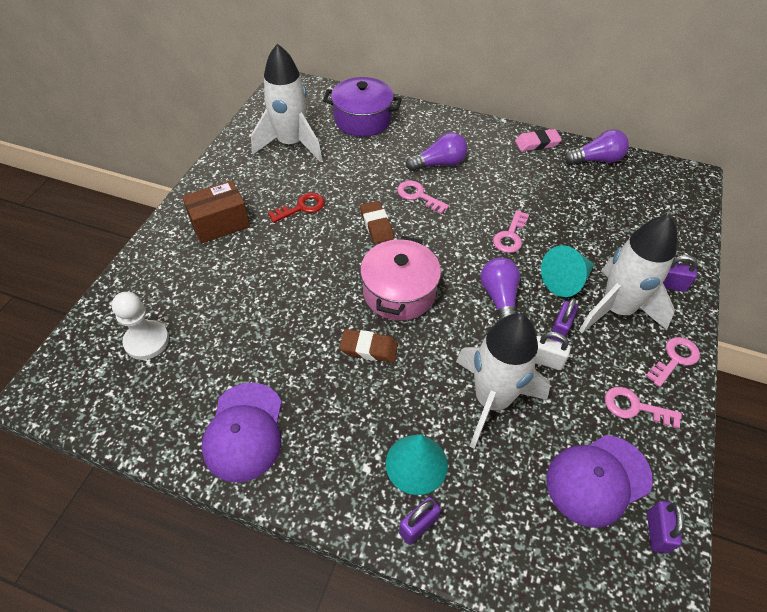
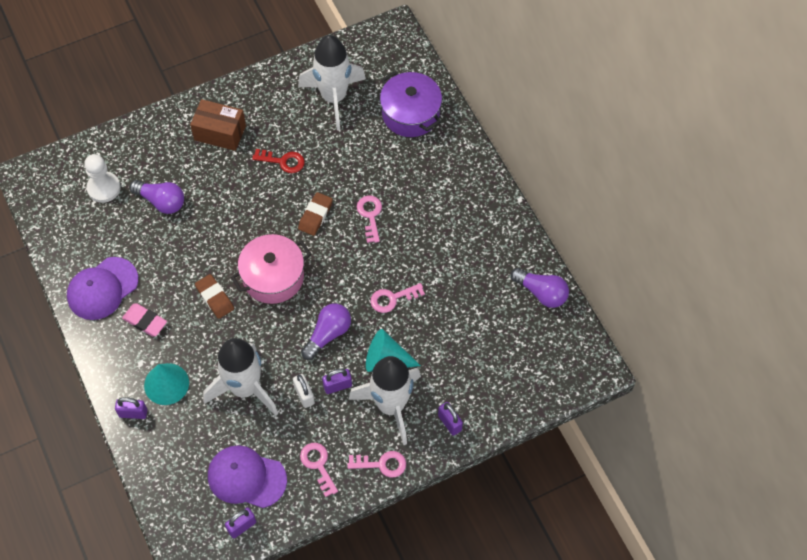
camera: 45 degrees right, 10 degrees up
purple light bulb [406,132,467,171] -> purple light bulb moved to [130,180,184,214]
pink eraser [515,129,562,151] -> pink eraser moved to [122,303,167,337]

